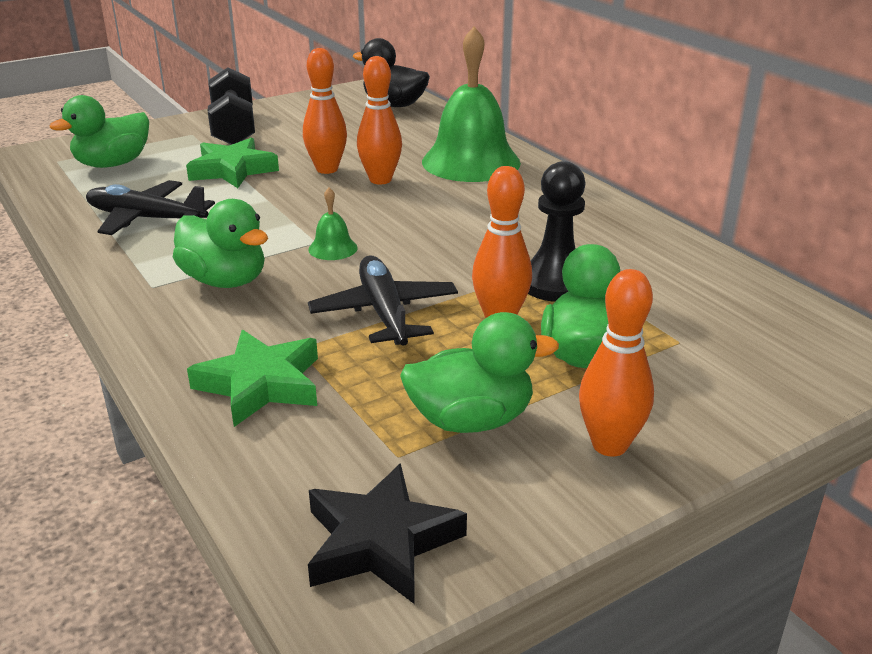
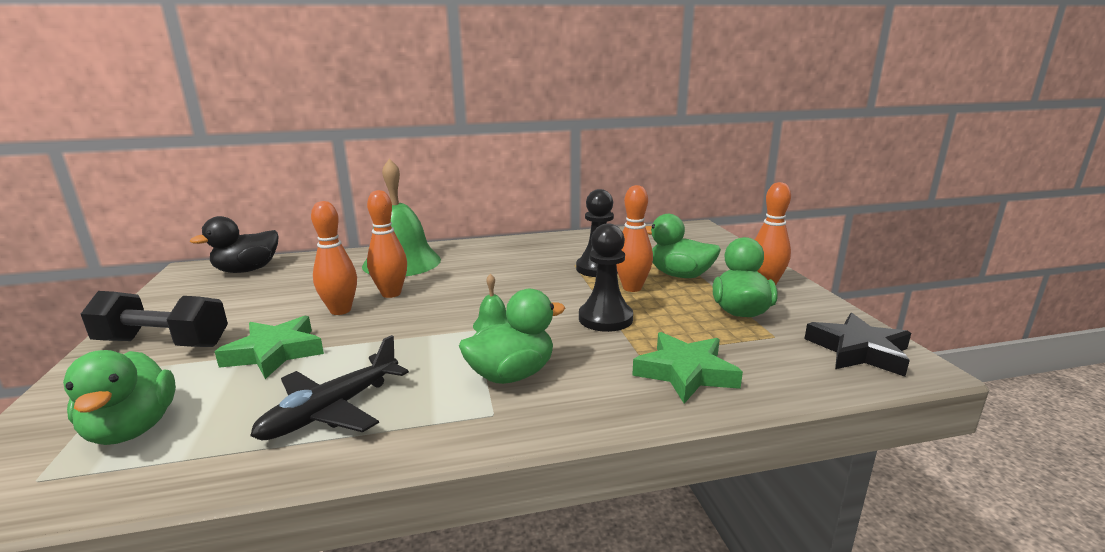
camera: 70 degrees left, 10 degrees down
black plane [308,256,458,346] -> black pawn [579,223,633,332]

